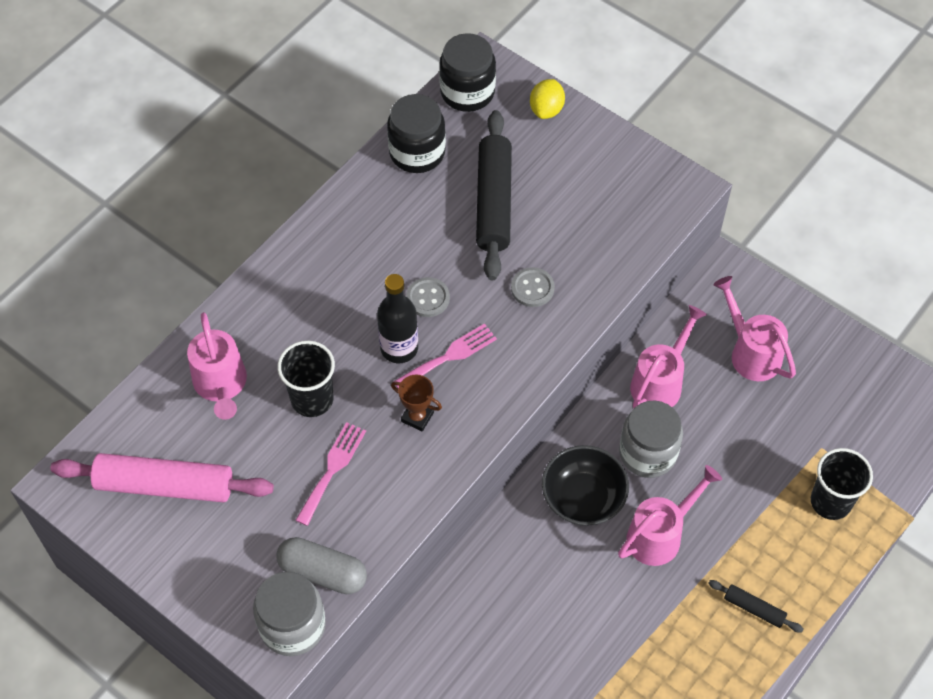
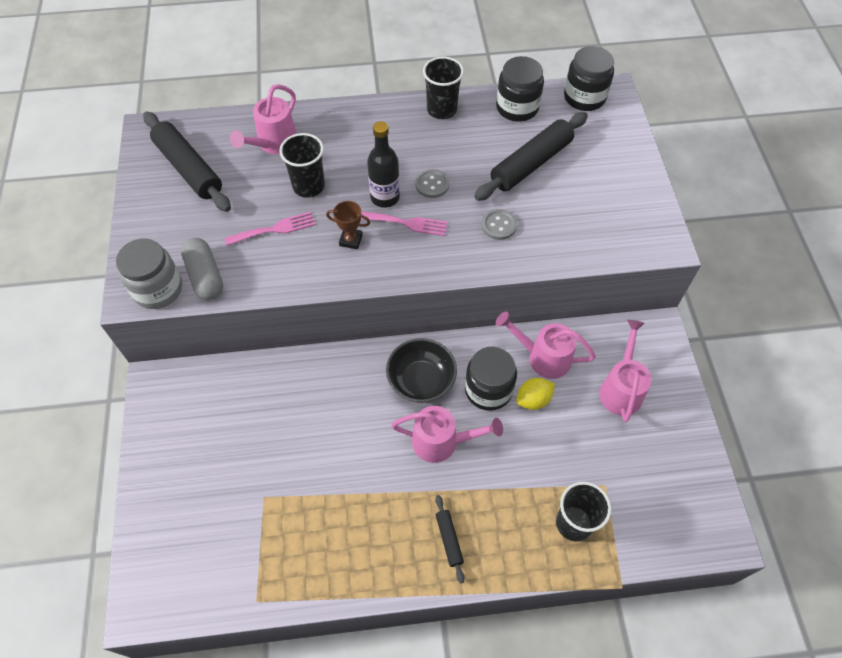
camera: 45 degrees right, 0 degrees up
pink rolling pin [51,453,274,502] -> black rolling pin [143,111,231,212]
brown trophy [391,375,442,432] -> brown trophy turned 60 degrees counterclockwise [326,201,370,249]
yellow lemon [530,79,565,119] -> yellow lemon moved to [516,378,555,410]
grey jar [619,401,683,478] -> black jar [465,347,517,411]
pink watering can [630,305,707,408] -> pink watering can turned 150 degrees counterclockwise [496,311,596,379]
none -> black cup [423,57,464,119]

